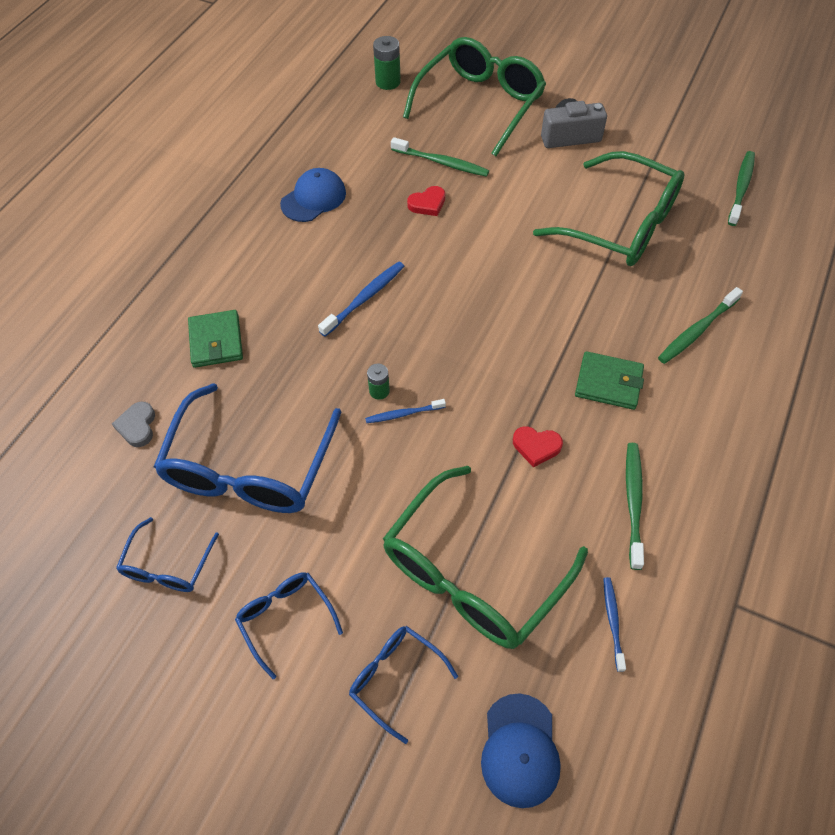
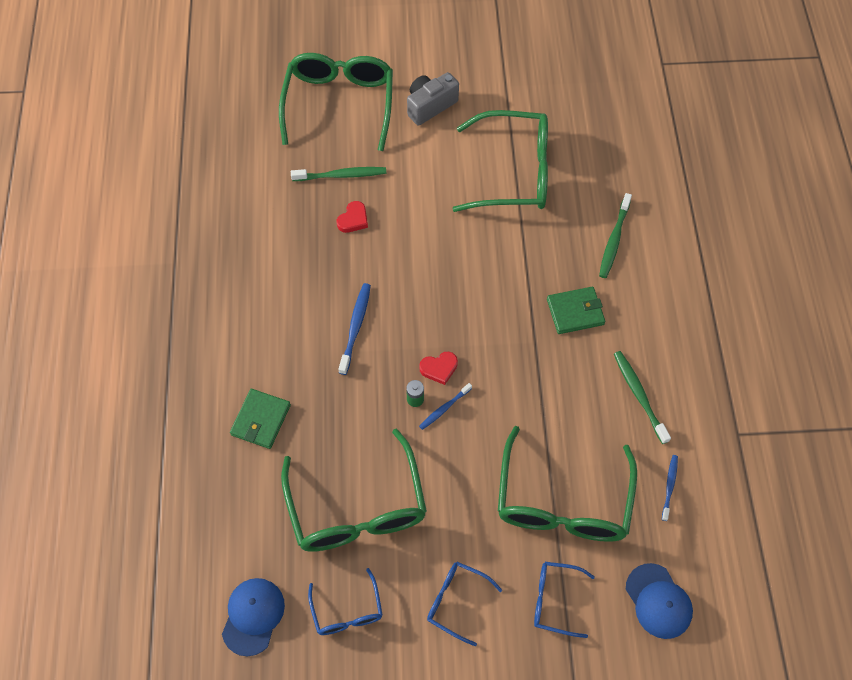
camera: 30 degrees left, 5 degrees up
grey heart [112,401,155,447] -> none
blue glasses [154,383,341,513] -> green glasses [281,428,427,552]
green wallet [188,310,243,368] -> green wallet turned 60 degrees clockwise [230,389,291,449]
blue cap [280,168,346,222] -> blue cap moved to [222,578,285,656]
green battery [373,36,401,90] -> none
red heart [513,426,563,468] -> red heart moved to [419,352,458,385]
blue toothbrush [603,577,626,672] -> blue toothbrush turned 45 degrees clockwise [662,455,678,521]
green toothbrush [728,151,755,226] -> none

